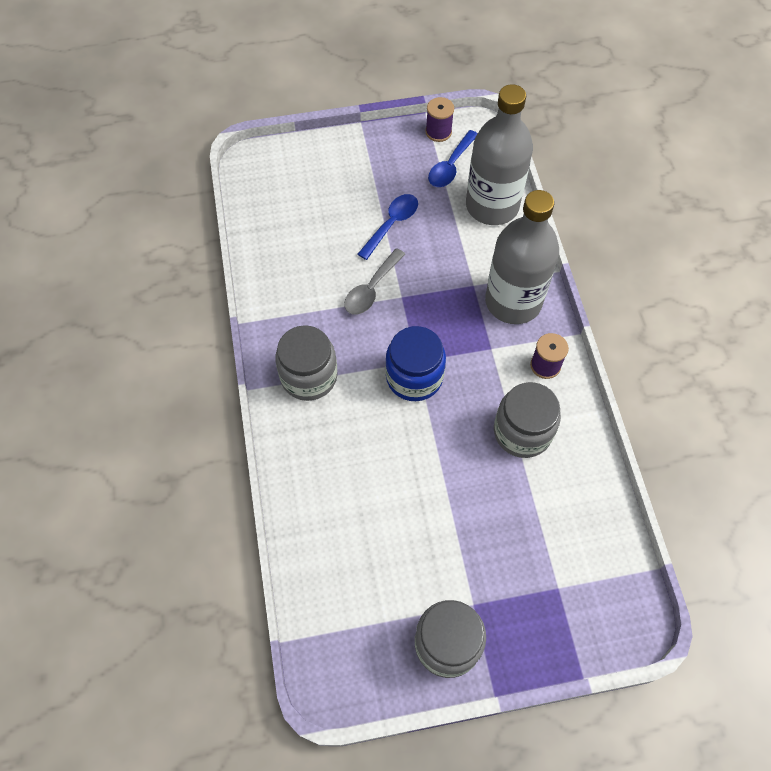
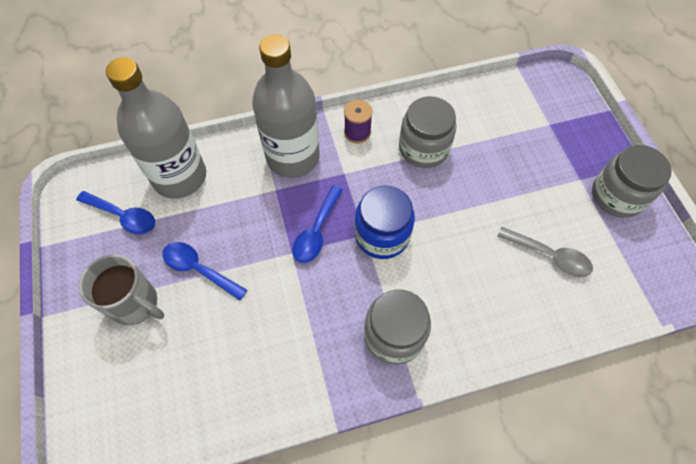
camera: 95 degrees left, 0 degrees up
grey spoon [344,248,405,315] -> grey spoon moved to [497,227,593,277]
purple spool [426,97,454,142] -> none
none -> grey mug [79,254,164,326]
none -> blue spoon [292,185,343,263]

